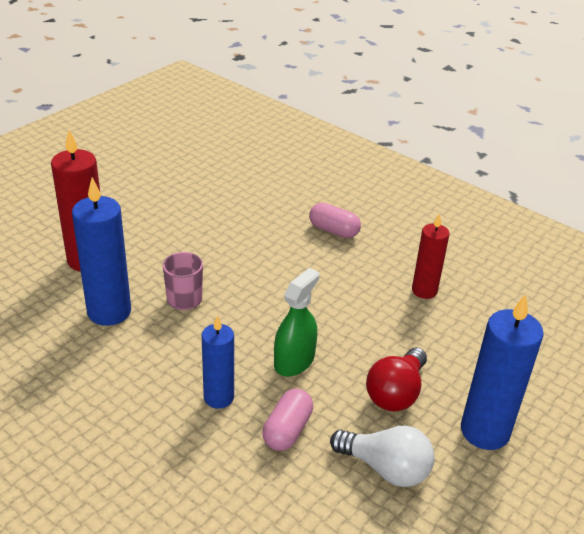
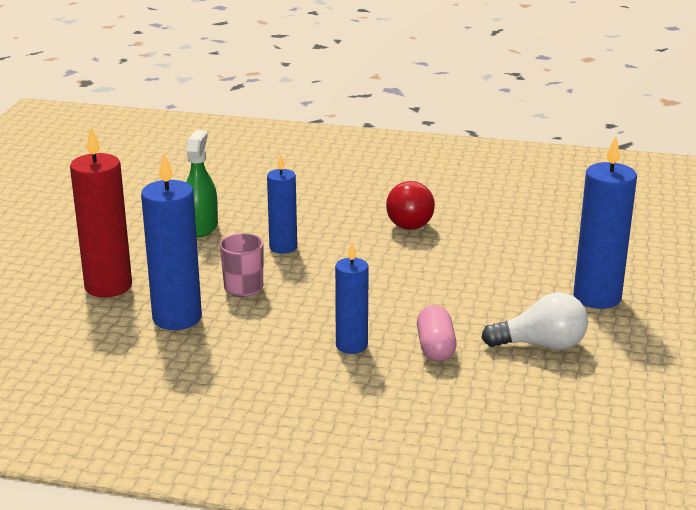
camera: 25 degrees left, 10 degrees down
green spray bottle [274,268,320,377] -> green spray bottle moved to [186,130,218,237]
pink capsule [309,203,361,238] -> none
red light bulb [366,347,427,412] -> red light bulb moved to [386,181,435,230]
red candle [412,214,449,299] -> none
none -> blue candle [267,154,297,254]

